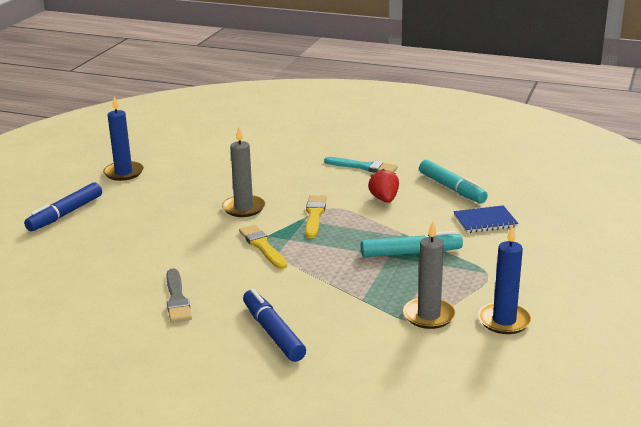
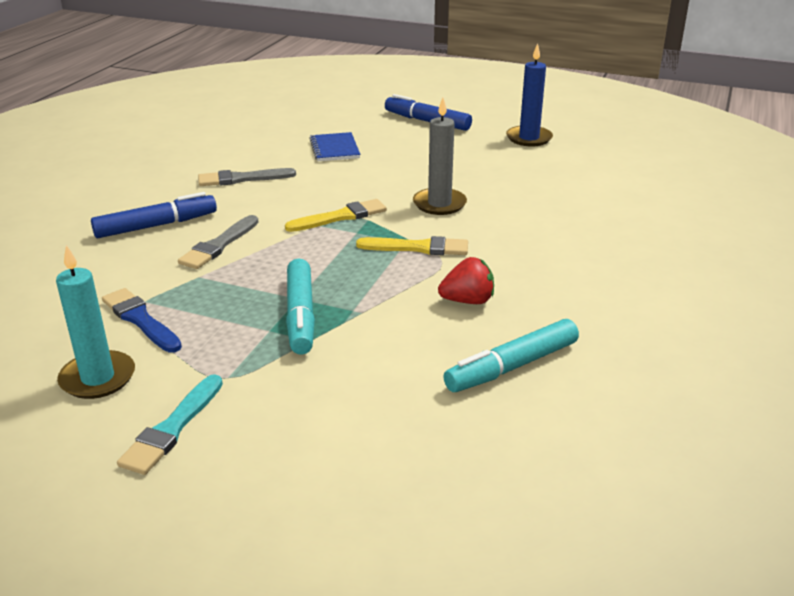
camera: 90 degrees right, 5 degrees up
turquoise brush [324,157,398,173] -> turquoise brush moved to [117,374,223,475]
grey candle [403,221,456,329] -> blue brush [102,288,182,353]
blue notebook [454,205,518,233] -> blue notebook moved to [309,132,360,161]
blue candle [478,225,532,334] -> turquoise candle [56,245,135,399]
none -> grey brush [178,215,258,269]

